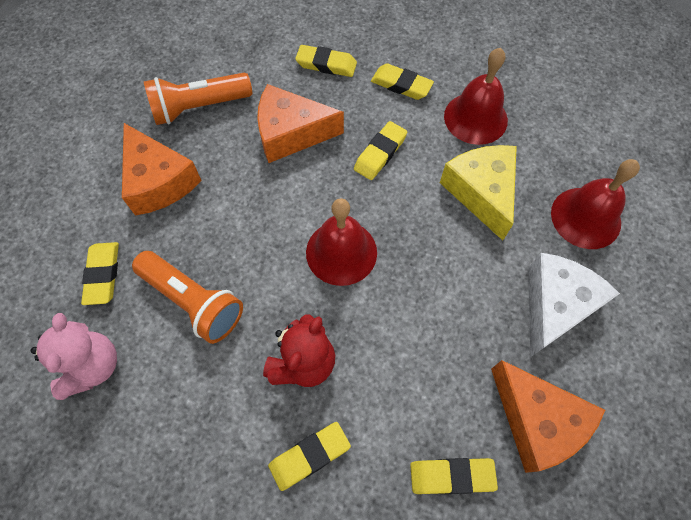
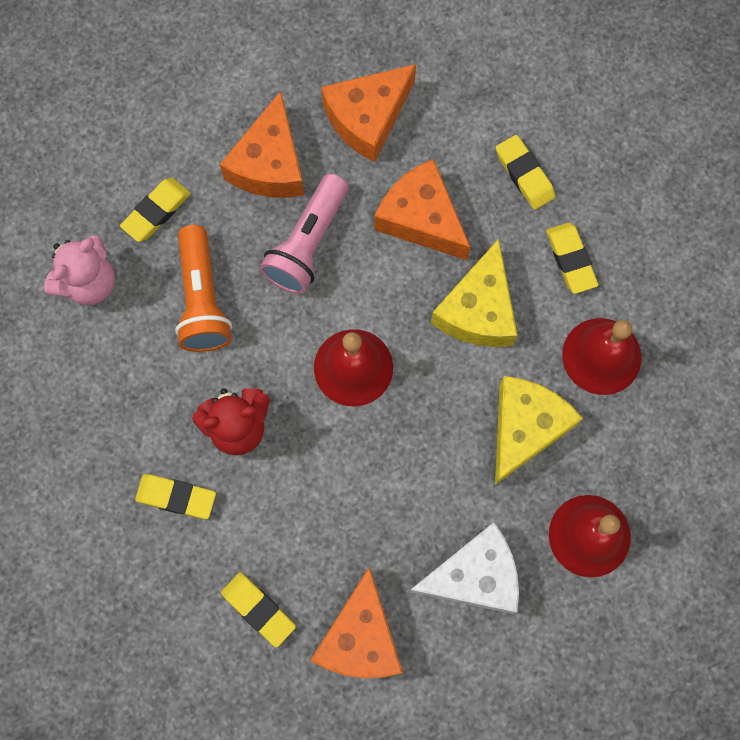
camera: 45 degrees right, 10 degrees up
orange flashlight [143,73,252,125] -> orange cheese [321,64,416,162]
yellow eraser [354,121,407,180] -> yellow cheese [431,239,518,347]
none -> pink flashlight [259,173,348,294]

